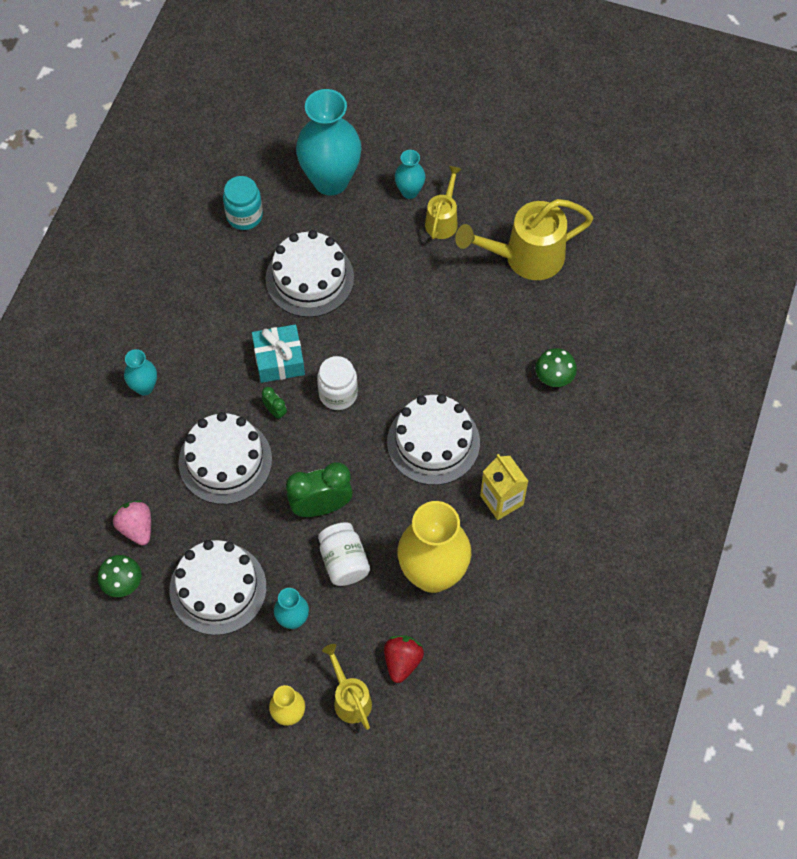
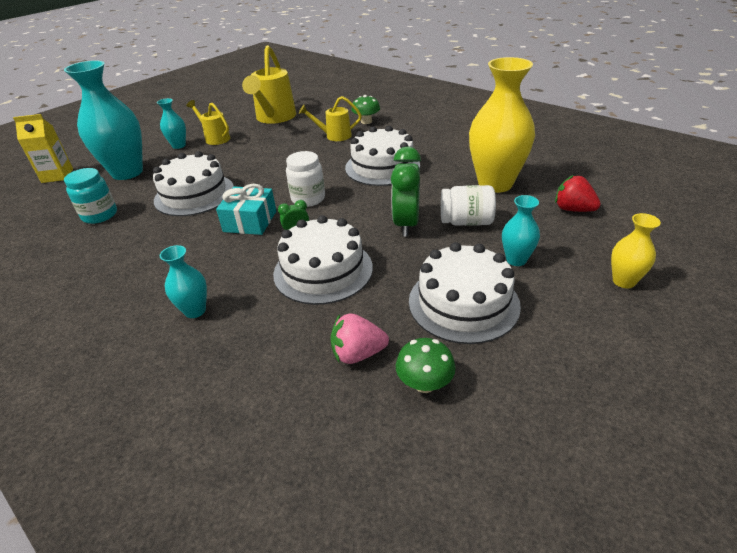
camera: 65 degrees left, 25 degrees down
yellow watering can [322,644,372,730] -> yellow watering can moved to [299,96,362,141]
yellow carton [480,454,528,520] -> yellow carton moved to [13,114,73,183]

